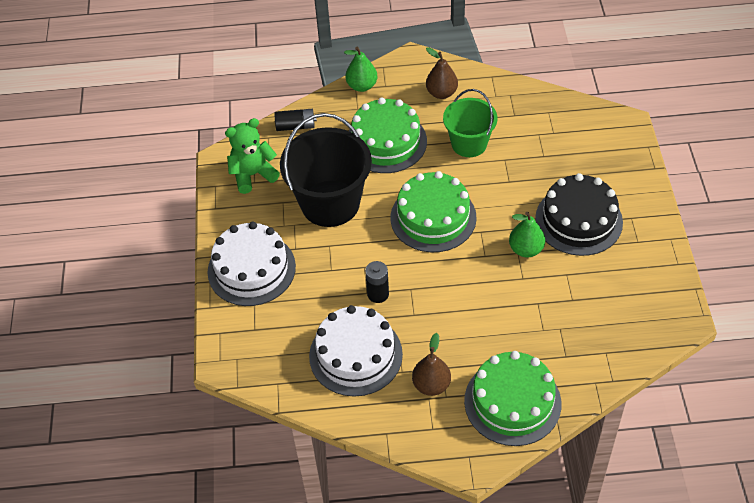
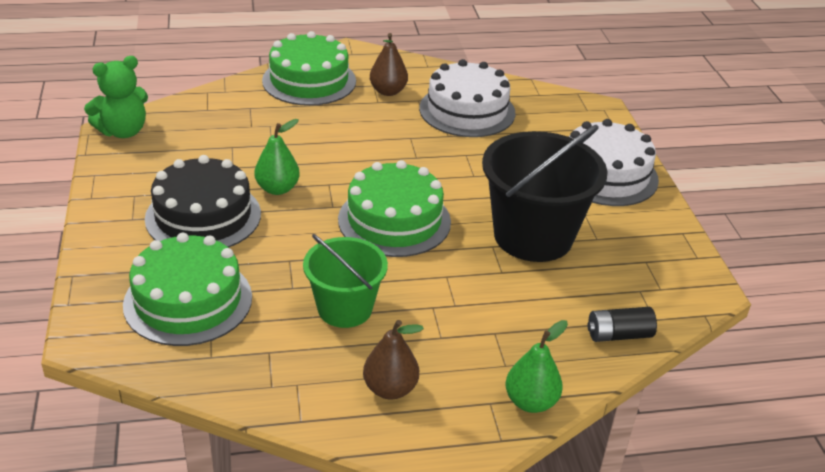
camera: 170 degrees right, 15 degrees down
green teddy bear [225,118,280,194] -> green teddy bear moved to [84,56,148,138]
green cake [349,97,427,173] -> green cake moved to [123,233,252,346]
black battery [365,261,389,303] -> none

